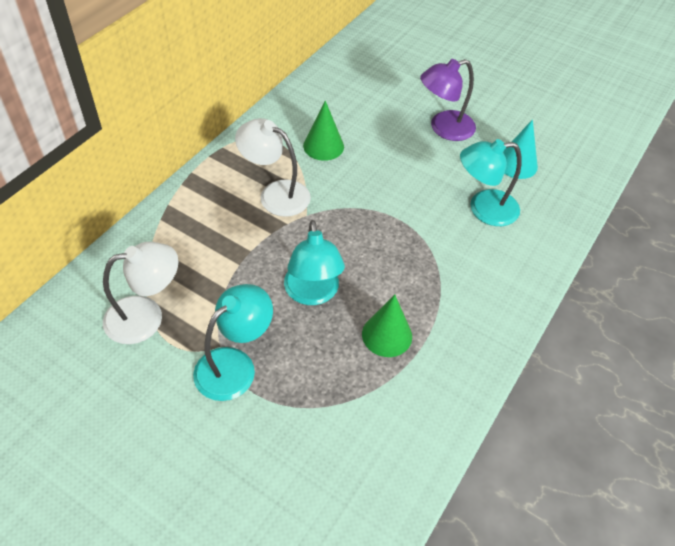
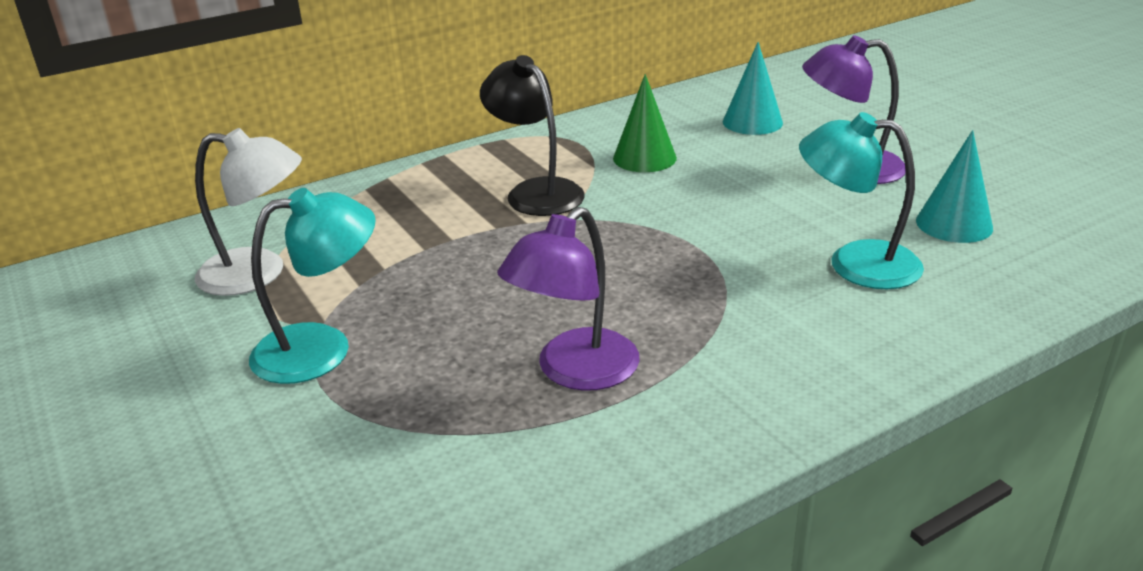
camera: 30 degrees right, 20 degrees down
white lamp [235,118,311,217] -> black lamp [480,55,585,216]
turquoise lamp [284,220,345,305] -> none
green cone [362,295,412,357] -> purple lamp [497,207,640,391]
none -> turquoise cone [723,42,783,135]

